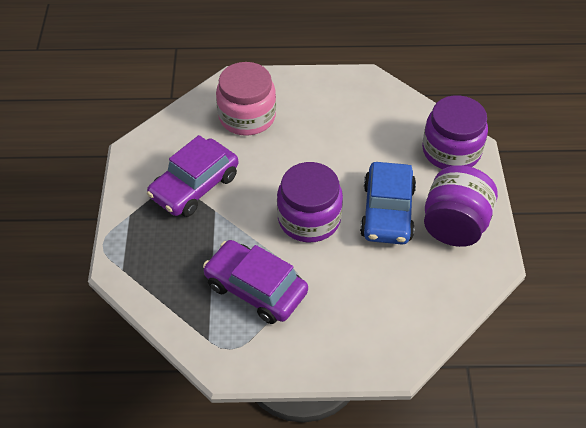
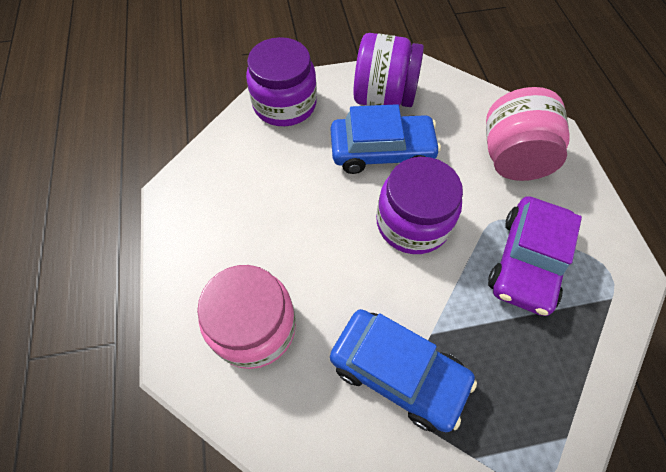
camera: 100 degrees left, 10 degrees up
purple car [147,135,238,217] -> blue car [330,309,477,432]
none -> pink jar [486,87,570,181]

